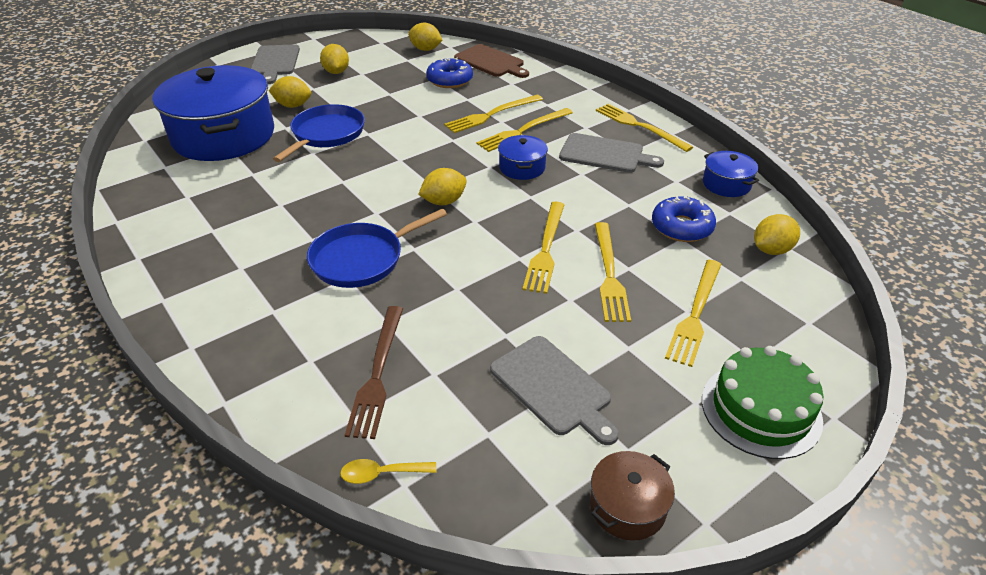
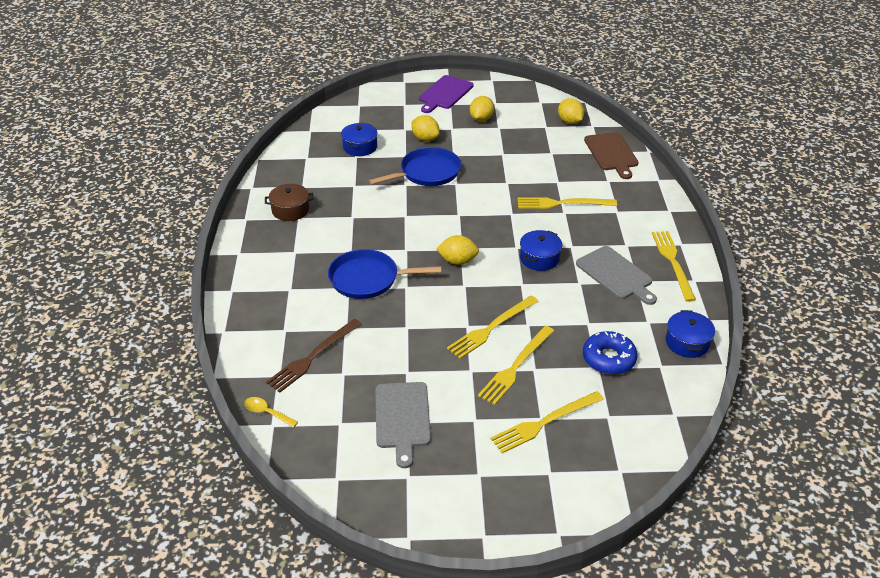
camera: 35 degrees right, 0 degrees up
blue pot [152,65,274,161] -> blue pot [341,123,378,156], size x0.43
grey cutting board [251,45,300,84] -> purple cutting board [419,75,474,113]
blue donut [426,57,473,88] -> none
yellow fork [477,108,573,152] -> none
brown pot [590,451,675,541] -> brown pot moved to [265,184,313,221]
green cake [702,346,823,459] -> none
yellow lemon [754,214,800,255] -> none

